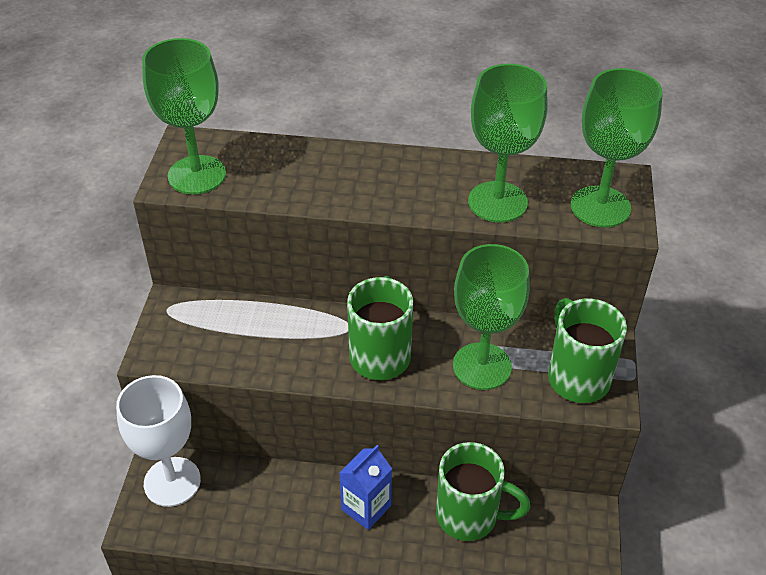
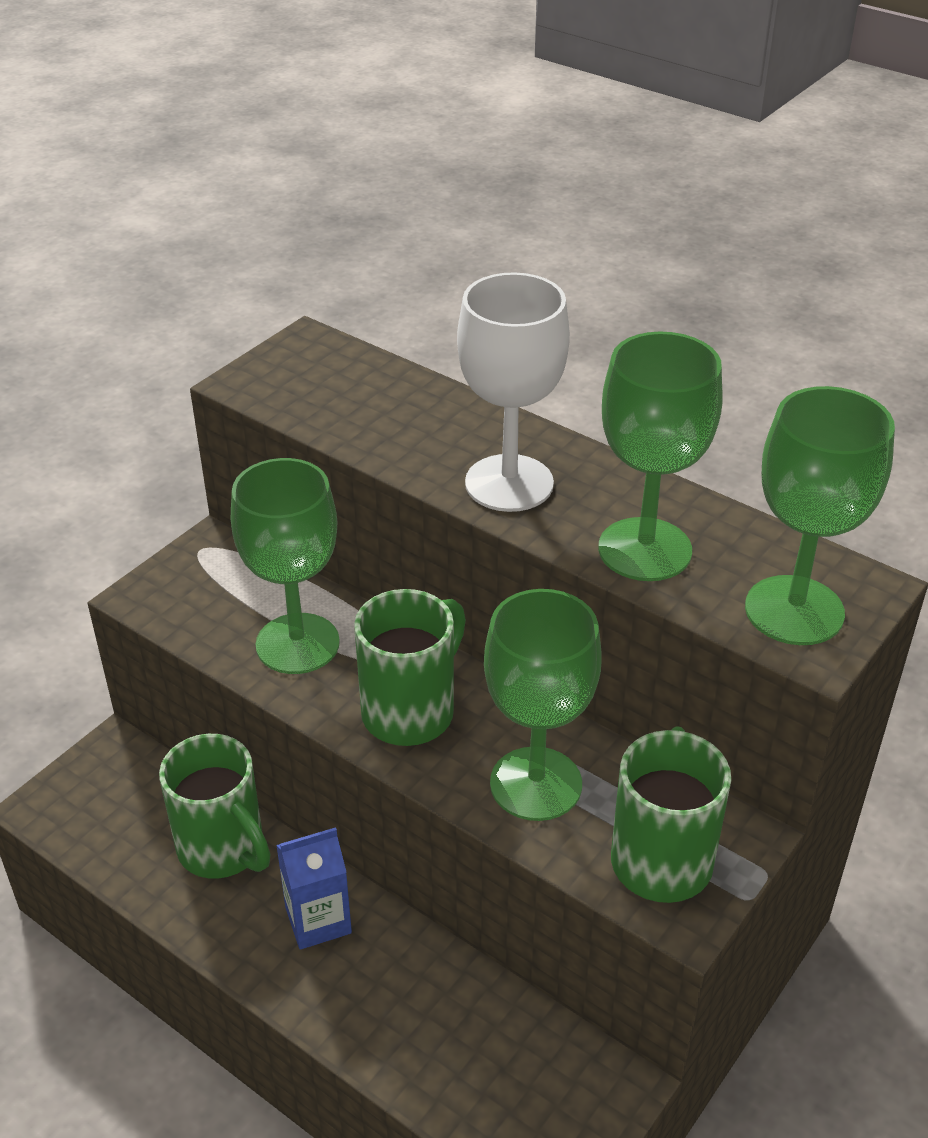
camera: 30 degrees right, 5 degrees down
white goblet [116,375,201,507] -> white goblet moved to [457,272,570,512]
green goblet [142,38,226,194] -> green goblet moved to [231,458,340,674]
green mug [436,442,531,541] -> green mug moved to [159,734,270,879]

